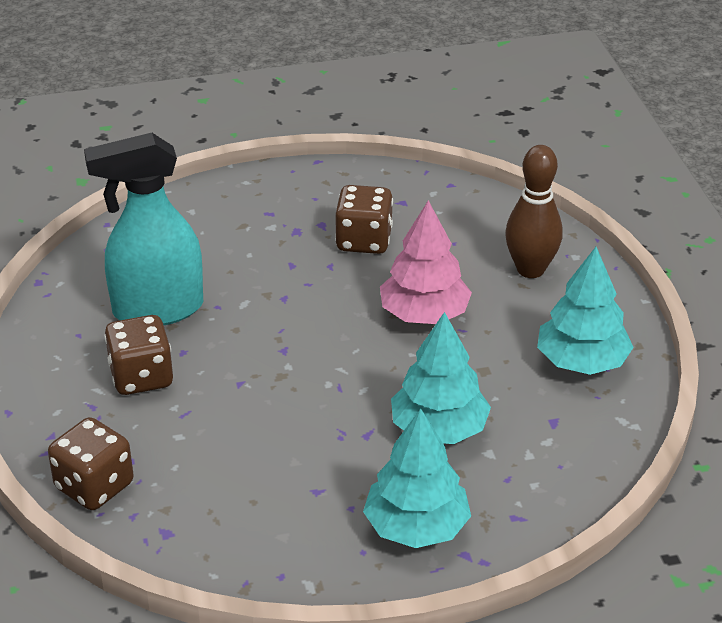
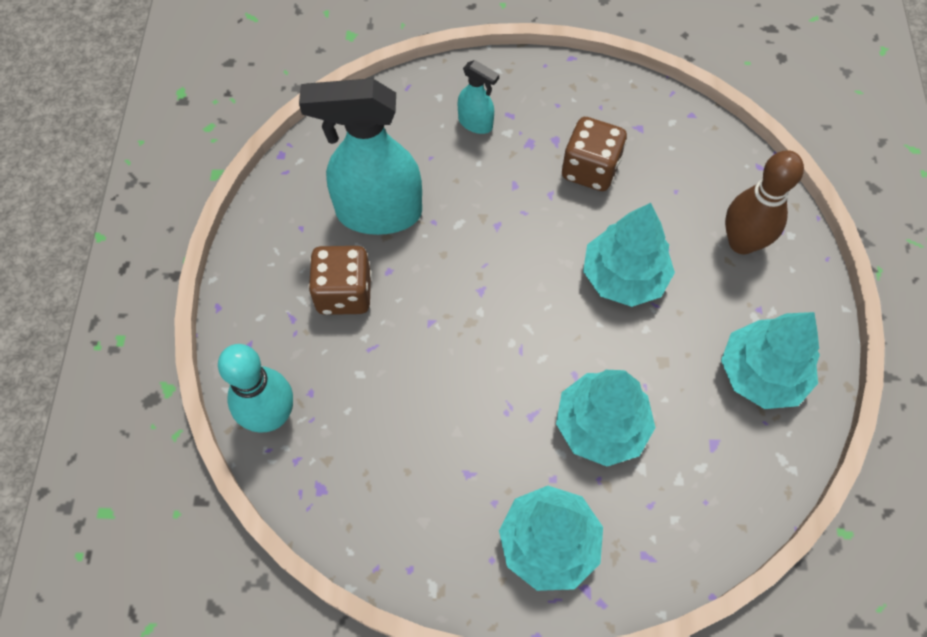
camera: 15 degrees right, 25 degrees up
brown dice [48,417,134,510] -> turquoise bowling pin [218,344,293,433]
pink tree [380,200,472,324] -> turquoise tree [583,203,675,307]
none -> turquoise spray bottle [458,60,499,134]

